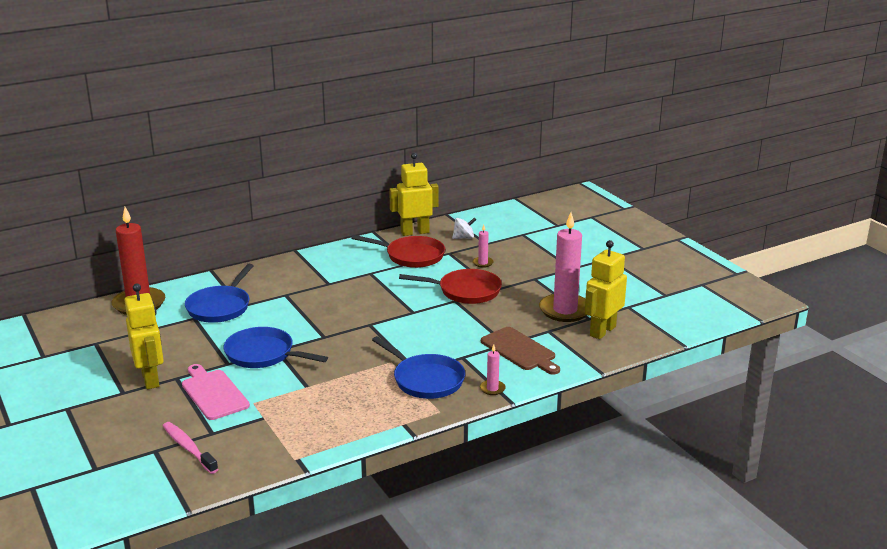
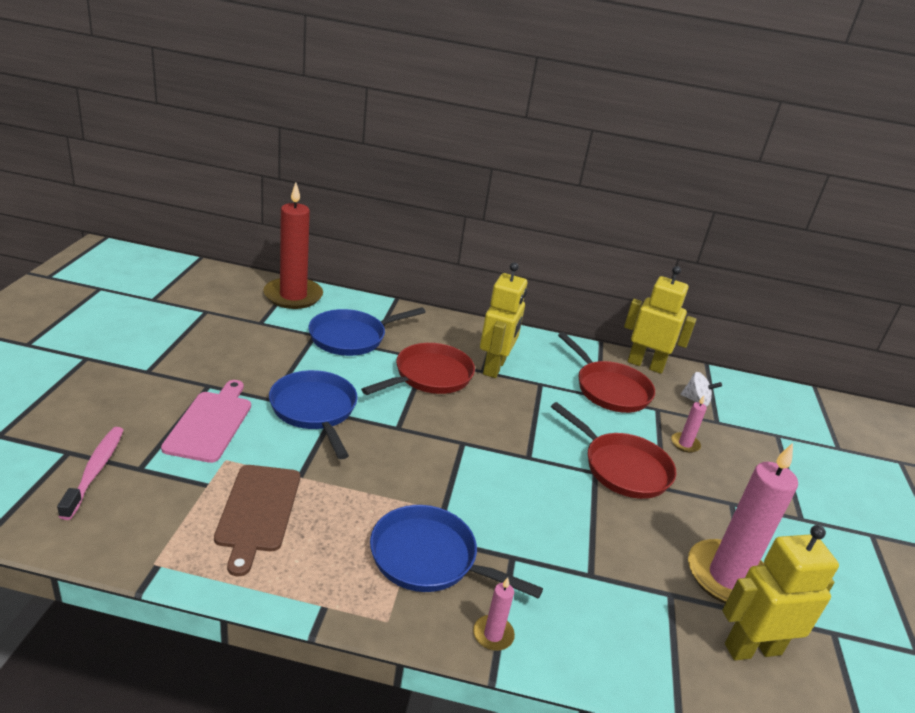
camera: 35 degrees right, 5 degrees up
yellow robot [125,284,164,389] -> yellow robot moved to [480,262,527,378]
blue pan [372,336,465,399] -> blue pan turned 120 degrees clockwise [370,505,543,599]
brown cutting board [481,327,560,375] -> brown cutting board moved to [214,465,300,576]
none -> red pan [361,343,475,395]

